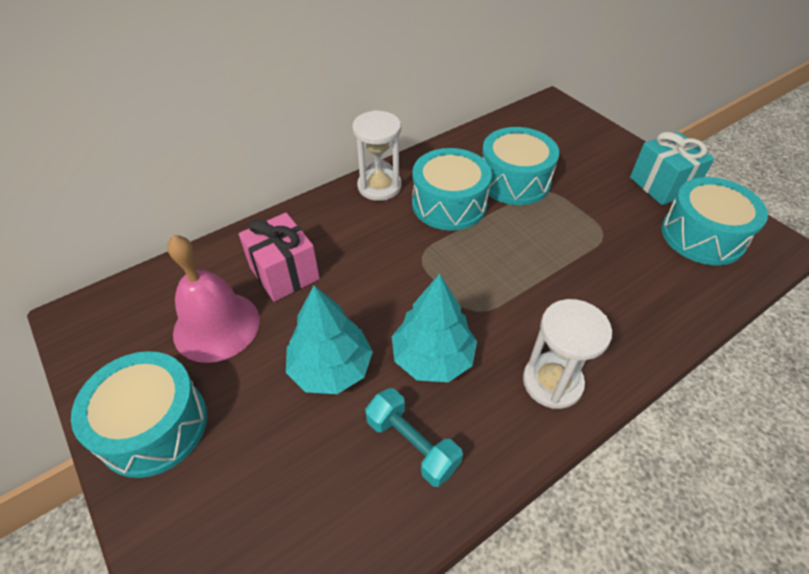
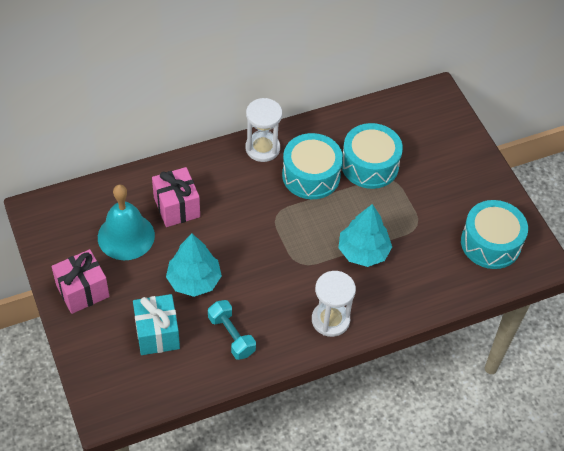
camera: 10 degrees right, 5 degrees up
turquoise drum [71,351,207,478] -> pink gift [51,249,109,314]
pink bell [167,235,260,363] -> turquoise bell [98,185,155,260]
turquoise tree [392,274,477,382] -> turquoise tree moved to [338,204,392,267]
turquoise gift [630,132,715,205] -> turquoise gift moved to [133,294,180,355]

